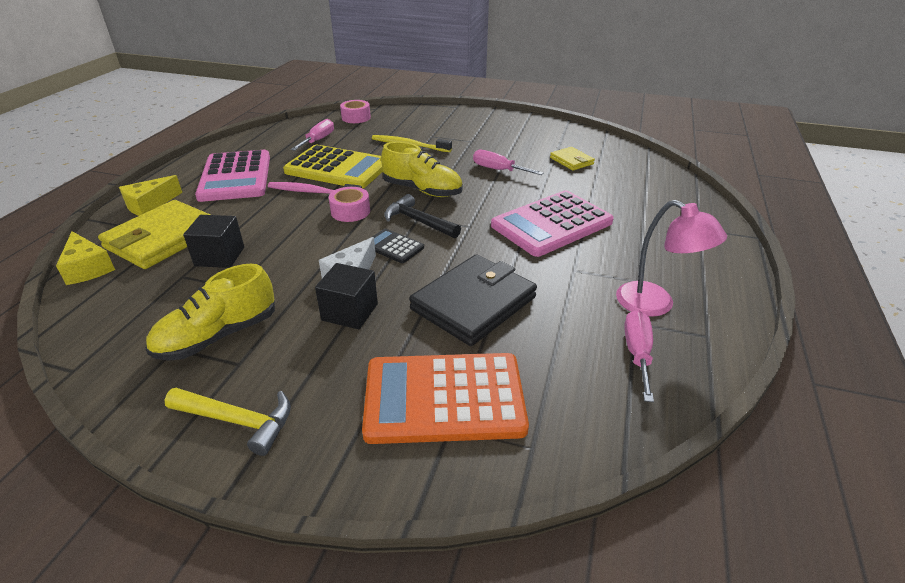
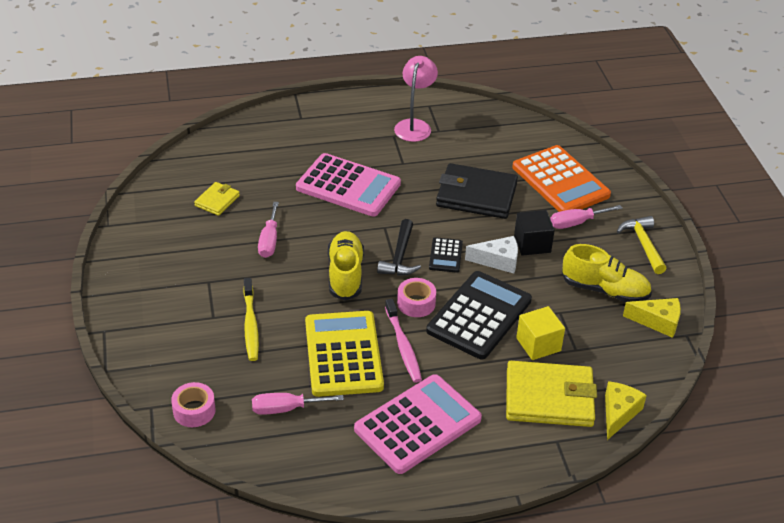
camera: 120 degrees left, 5 degrees up
yellow cheese [119,175,182,216] -> yellow cheese moved to [623,298,681,338]
black cube [183,215,244,268] -> yellow cube [516,306,565,360]
pink screwdriver [624,310,654,402] -> pink screwdriver moved to [550,205,622,229]
none -> black calculator [426,271,532,359]

